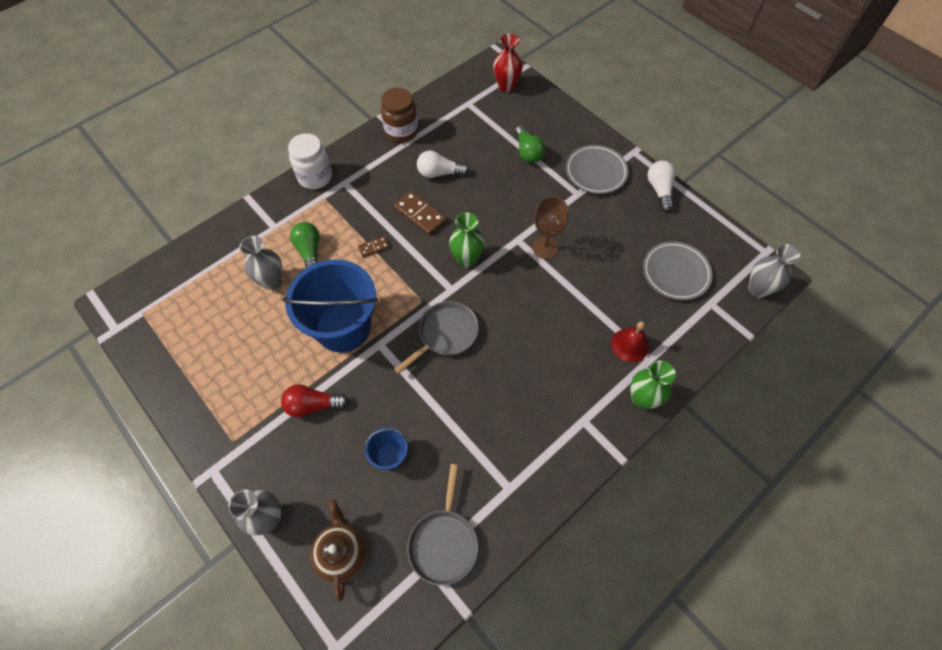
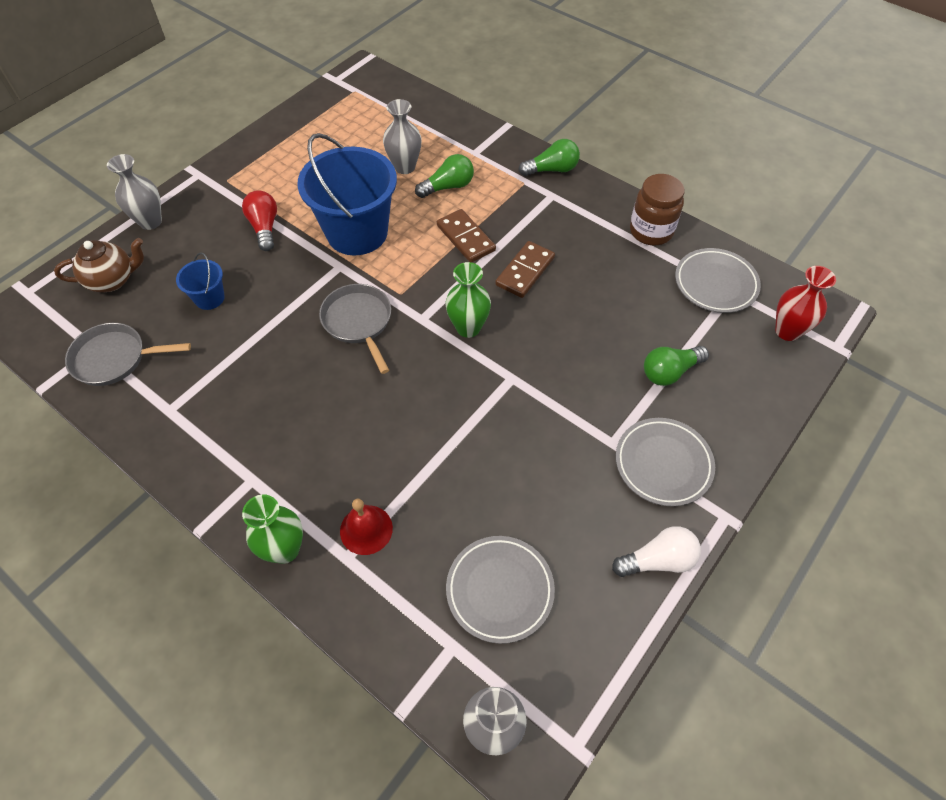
camera: 80 degrees right, 5 degrees down
white jar [288,133,332,189] -> green light bulb [518,139,580,176]
brown domino [358,236,390,258] -> brown domino [437,209,496,263], size x1.81
grey pan [394,301,479,374] -> grey pan turned 150 degrees counterclockwise [319,284,391,374]
white light bulb [417,150,469,178] -> none
brown goblet [532,197,568,259] -> none
none -> grey plate [675,248,761,313]

